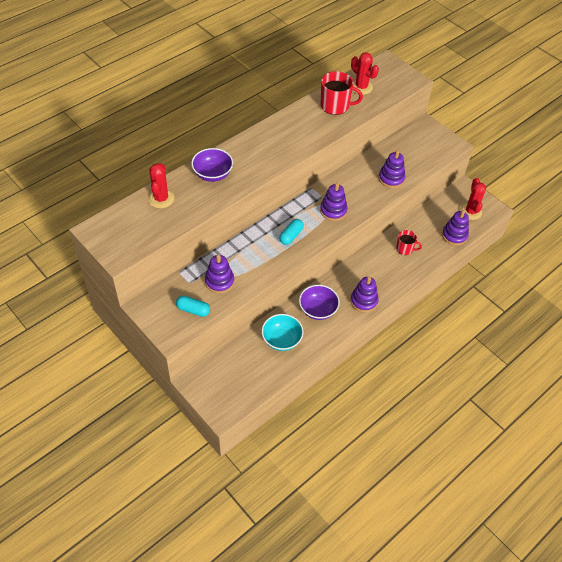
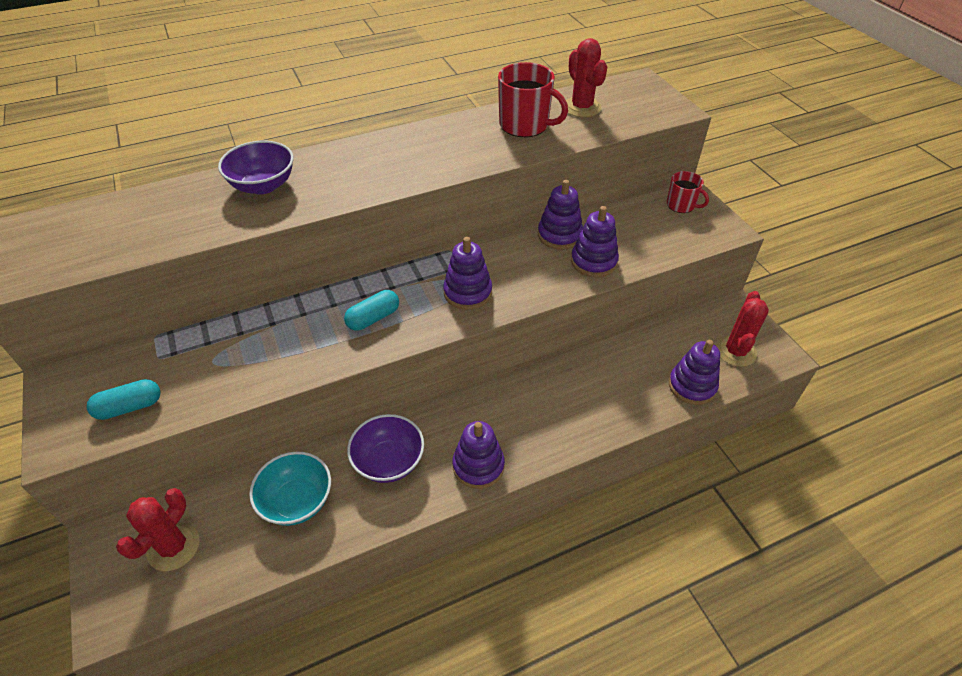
camera: 20 degrees right, 5 degrees down
red cactus [148,163,174,208] -> red cactus moved to [116,488,199,571]
turquoise capsule [176,296,210,317] -> turquoise capsule turned 60 degrees counterclockwise [87,379,161,420]
purple stacking toy [205,254,234,293] -> purple stacking toy moved to [538,180,583,250]
red mug [396,230,422,255] -> red mug moved to [667,171,709,213]

